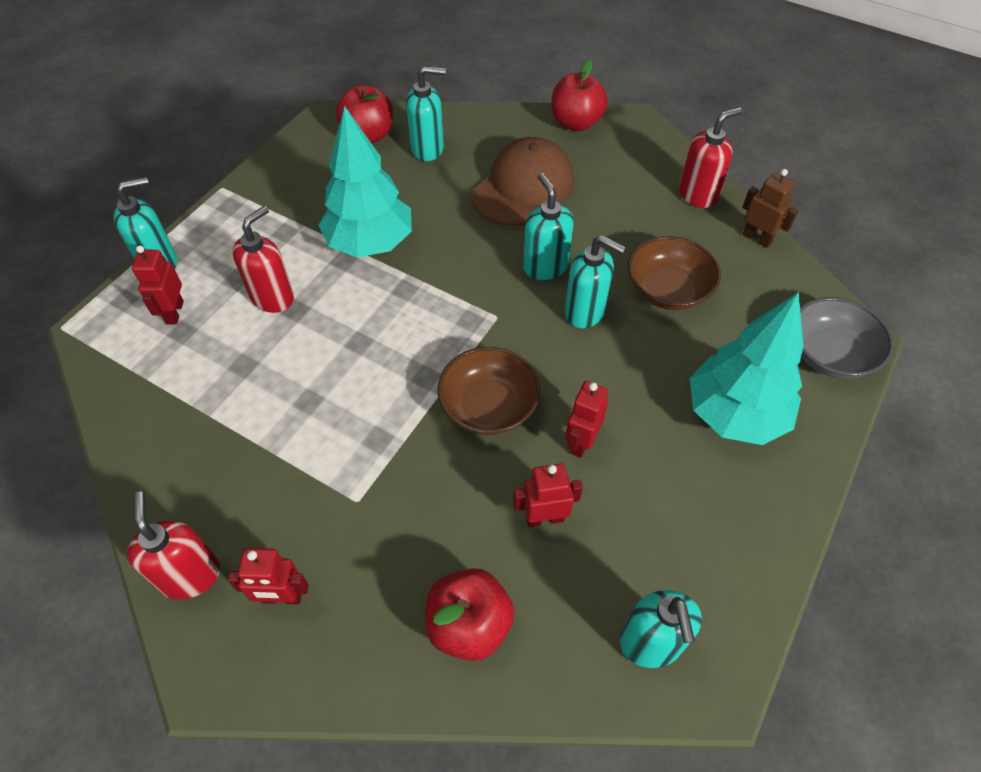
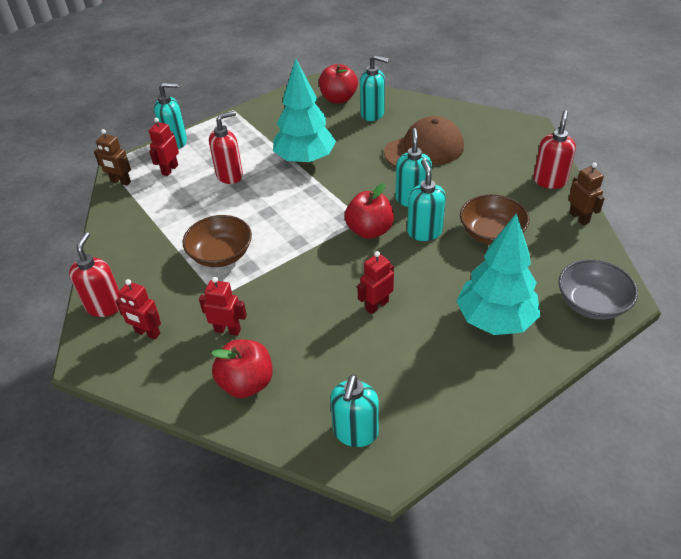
camera: 25 degrees right, 10 degrees down
brown bowl [437,347,540,435] -> brown bowl moved to [183,215,252,267]
red robot [513,464,583,527] -> red robot moved to [199,277,247,336]
red apple [551,60,608,131] -> red apple moved to [345,183,394,239]
turquoise soap dispenser [565,235,626,328] -> turquoise soap dispenser turned 150 degrees counterclockwise [407,159,446,241]
red soap dispenser [679,107,742,208] -> red soap dispenser turned 60 degrees counterclockwise [533,110,576,189]
none -> brown robot [94,129,131,186]

